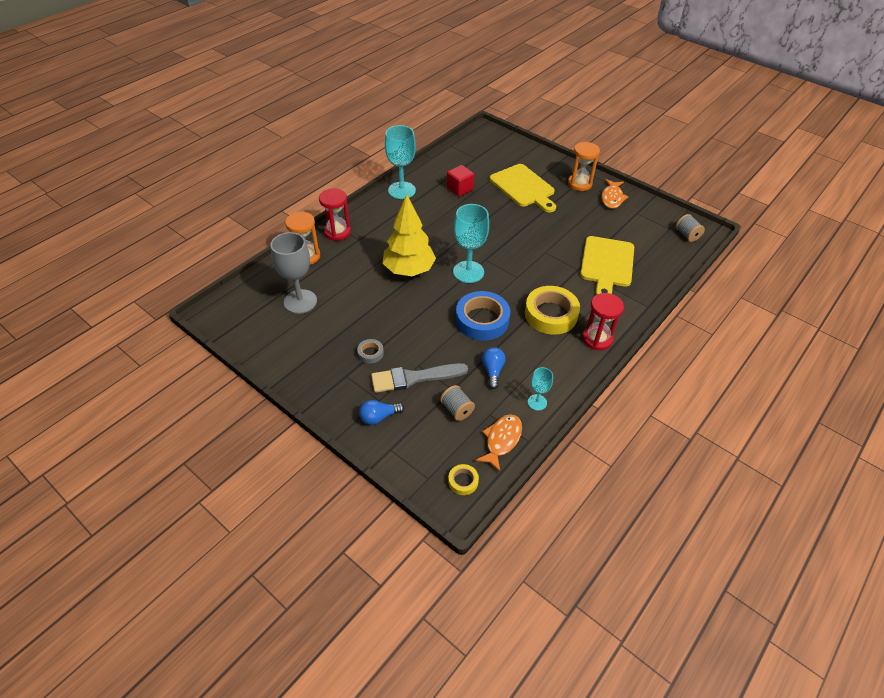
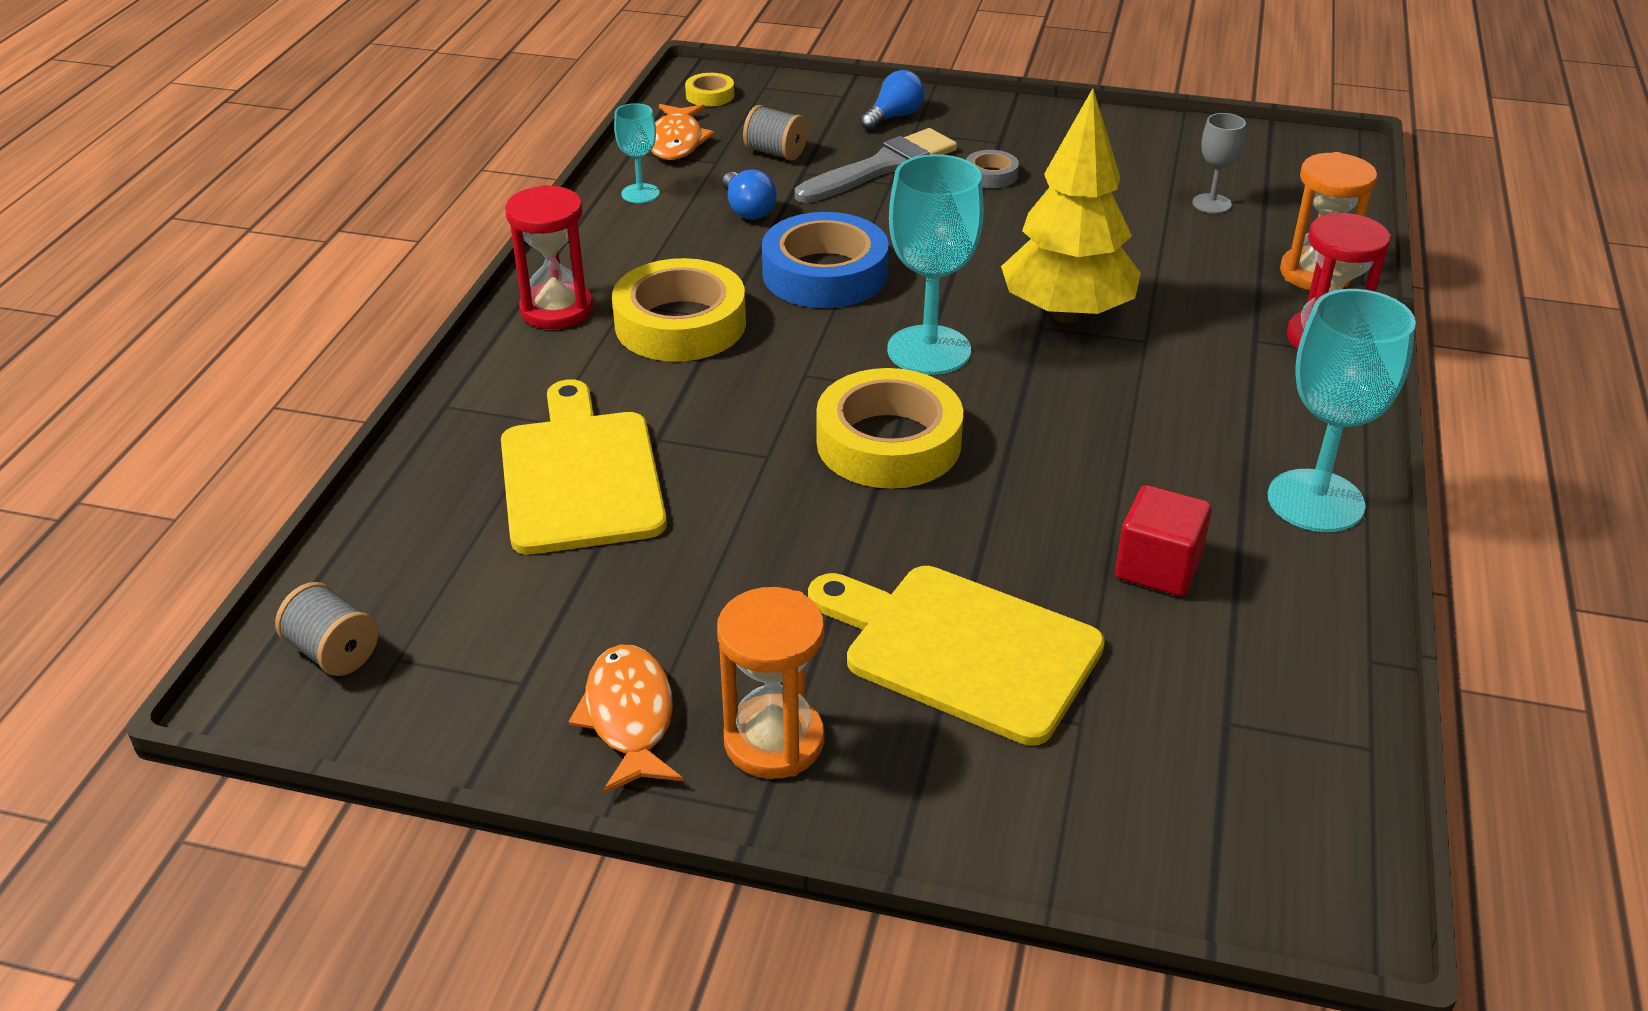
camera: 155 degrees right, 10 degrees down
grey goblet [271,232,317,314] -> grey goblet [1192,113,1246,214], size x0.52
none -> yellow tape [816,368,963,489]

